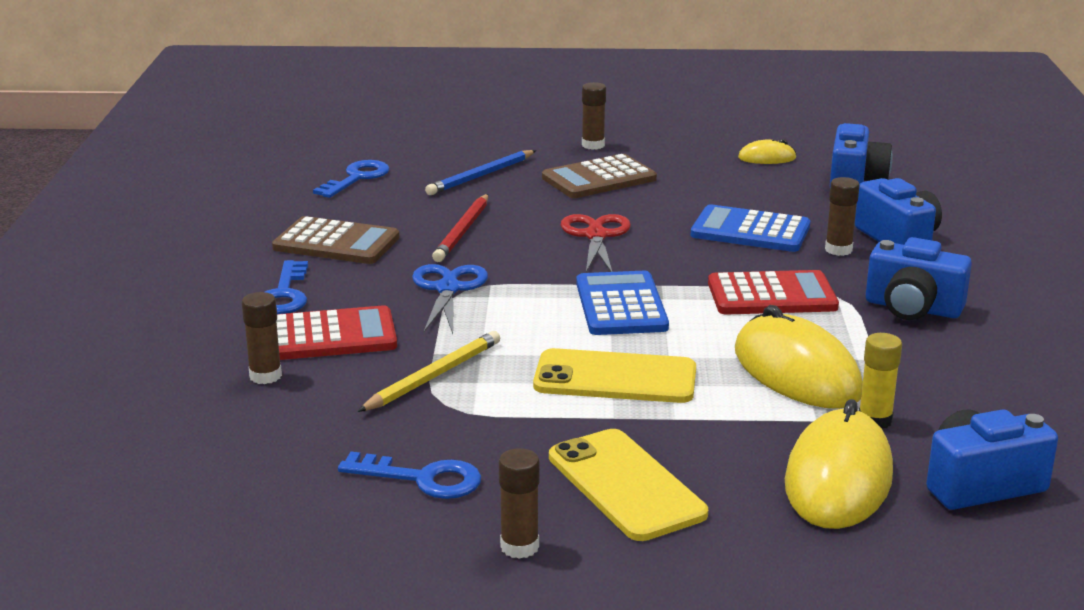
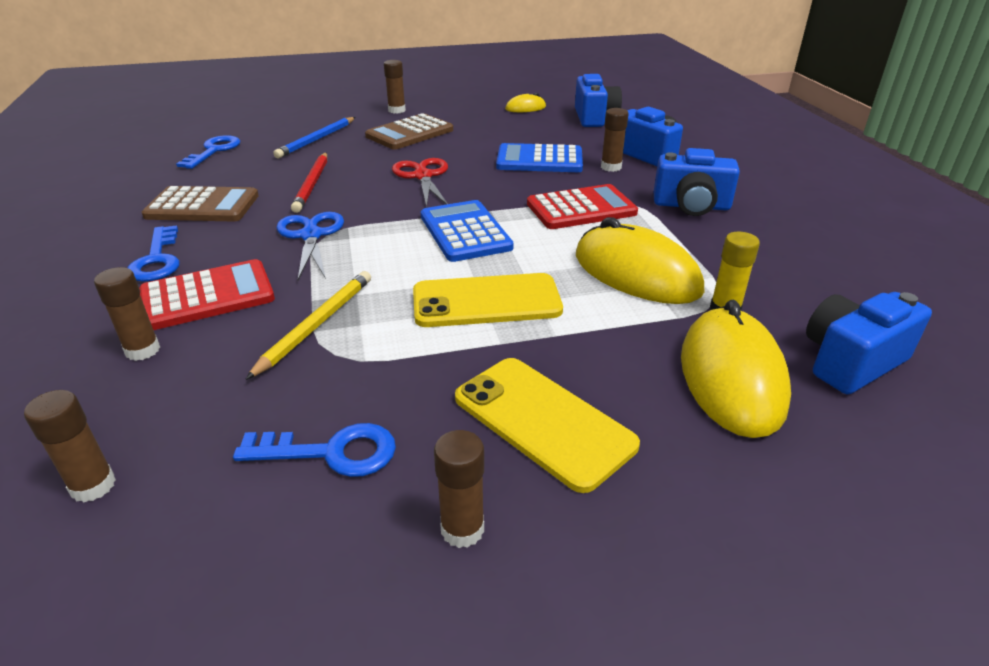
camera: 15 degrees left, 10 degrees up
none -> brown glue stick [24,390,116,502]

